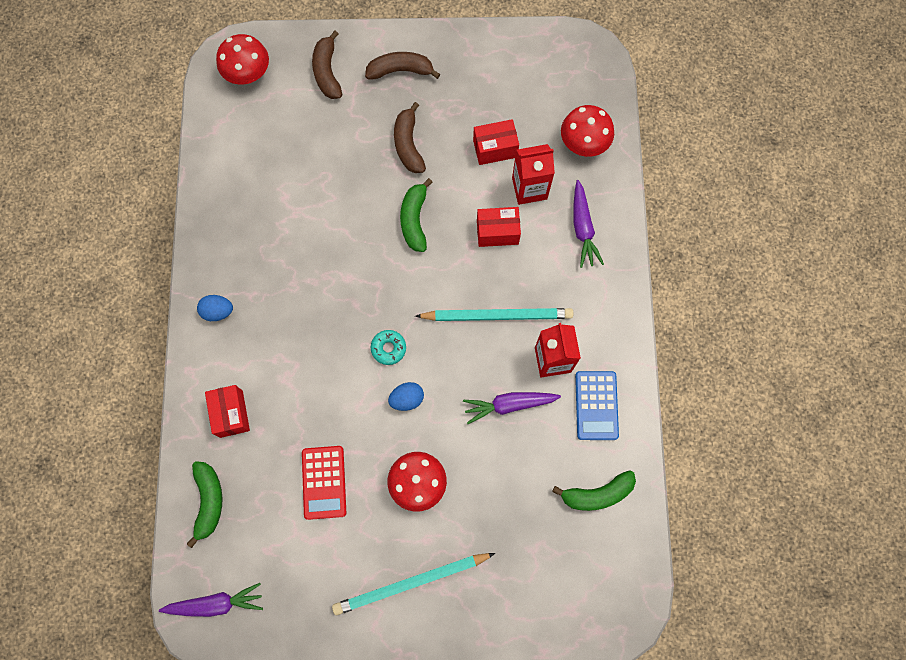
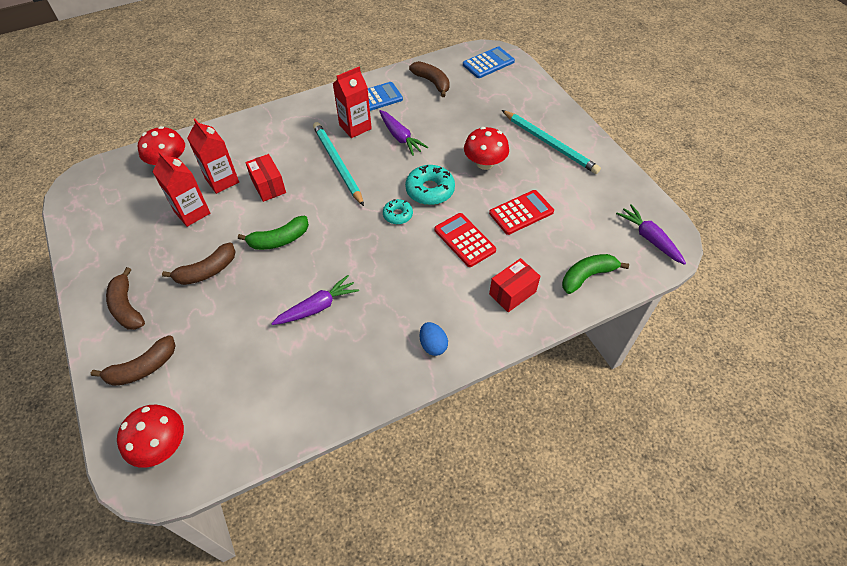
camera: 115 degrees left, 20 degrees down
blue egg [388,382,424,411] -> turquoise donut [405,165,455,205]
red box [473,119,519,165] -> red carton [153,151,210,227]
green banana [552,470,636,511] -> brown banana [409,61,450,97]
purple carrot [573,180,604,268] -> purple carrot moved to [271,275,359,325]
none -> red calculator [434,213,496,267]
none -> blue calculator [463,47,515,78]

